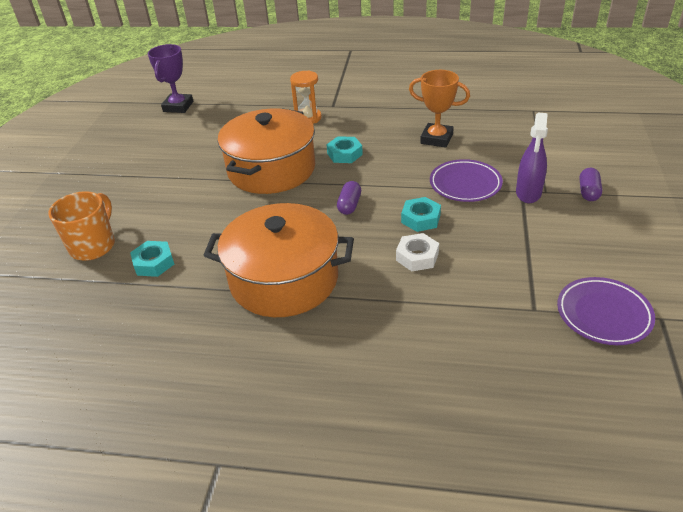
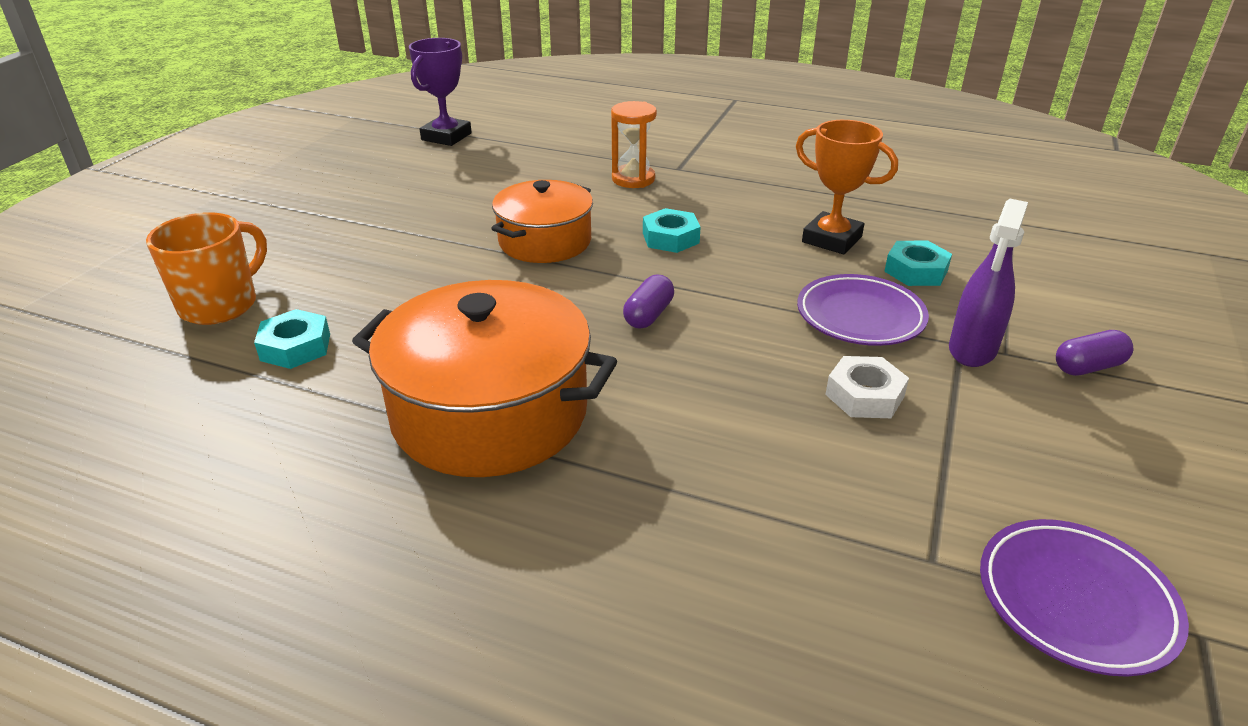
camera: 10 degrees right, 5 degrees down
orange pot [218,108,315,194] -> orange pot [491,180,593,263], size x0.63
white nut [396,233,439,271] -> white nut moved to [825,356,909,418]
turquoise nut [401,197,441,232] -> turquoise nut moved to [884,241,952,286]
purple capsule [580,168,602,201] -> purple capsule turned 45 degrees clockwise [1056,330,1133,376]

